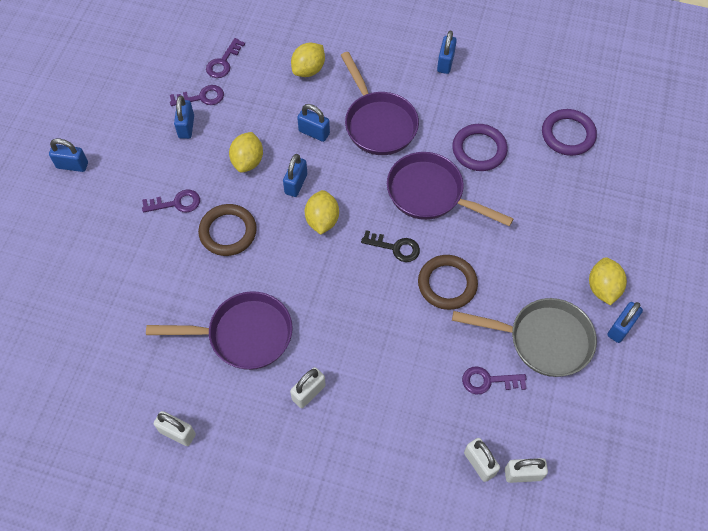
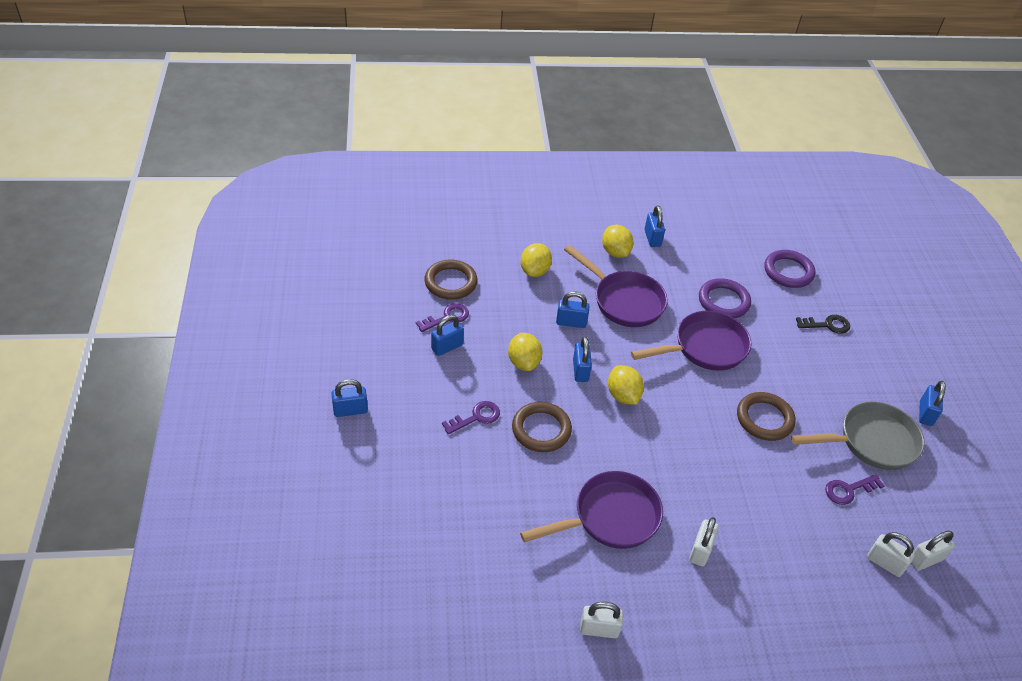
camera: 25 degrees left, 15 degrees down
blue padlock [174,96,194,139] -> blue padlock turned 75 degrees clockwise [431,315,464,356]
purple key [206,38,245,78] -> brown ring [424,259,478,300]
black key [361,230,420,262] -> black key moved to [796,315,850,334]
purple pan [387,152,514,226] -> purple pan turned 150 degrees clockwise [631,311,752,371]
yellow lemon [589,257,627,305] -> yellow lemon moved to [602,225,634,258]

